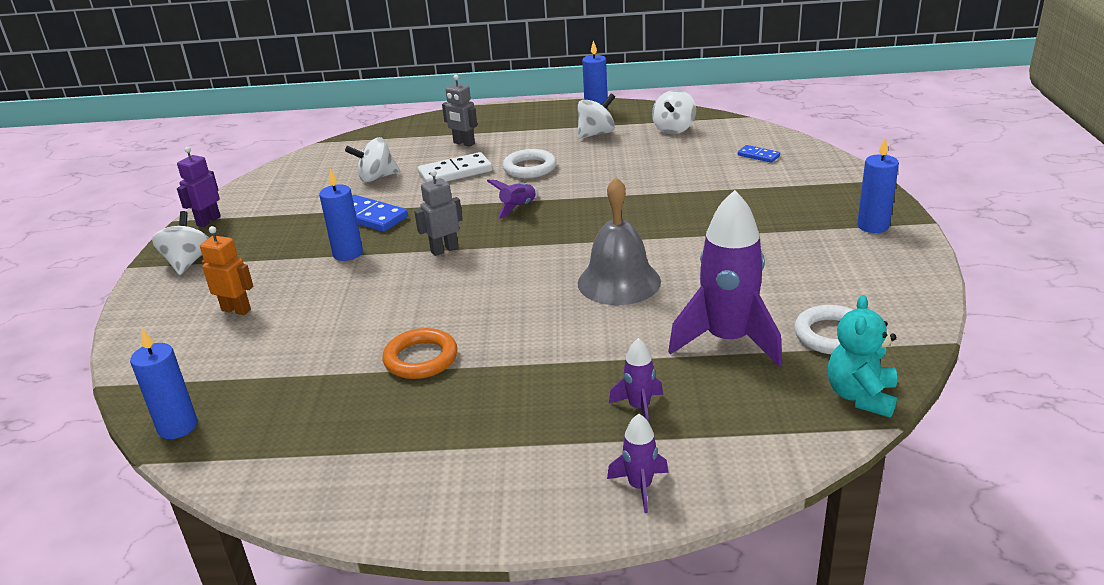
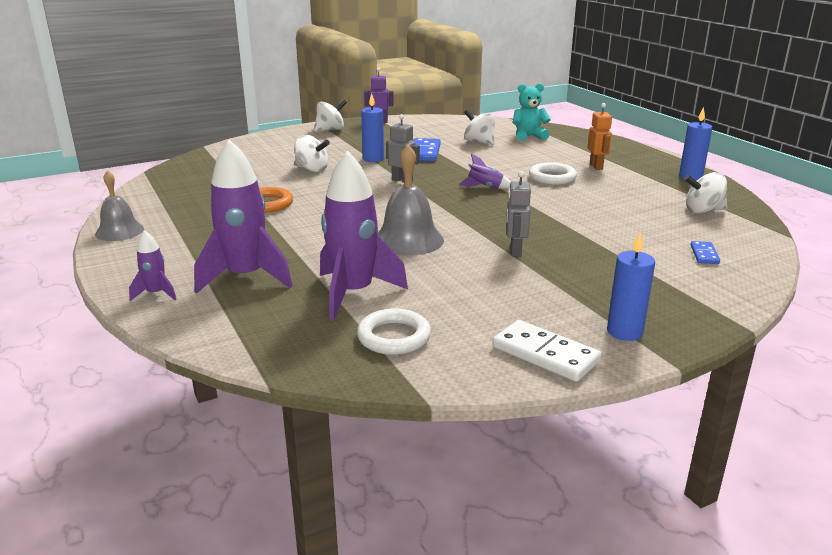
camera: 60 degrees right, 5 degrees down
blue candle [130,327,197,439] -> none
orange robot [200,226,253,315] -> orange robot moved to [588,103,612,170]
white domino [418,152,492,183] -> white domino moved to [493,320,601,382]
grey robot [442,75,477,147] -> grey robot moved to [506,171,531,257]
white spinning top [578,94,615,139] -> white spinning top moved to [294,135,330,172]
purple rocket [609,338,663,422] -> purple rocket [194,139,292,294], size x2.13
turquoise teddy bear [828,295,897,418] -> turquoise teddy bear moved to [513,83,551,141]
none -> grey bell [95,170,144,241]

